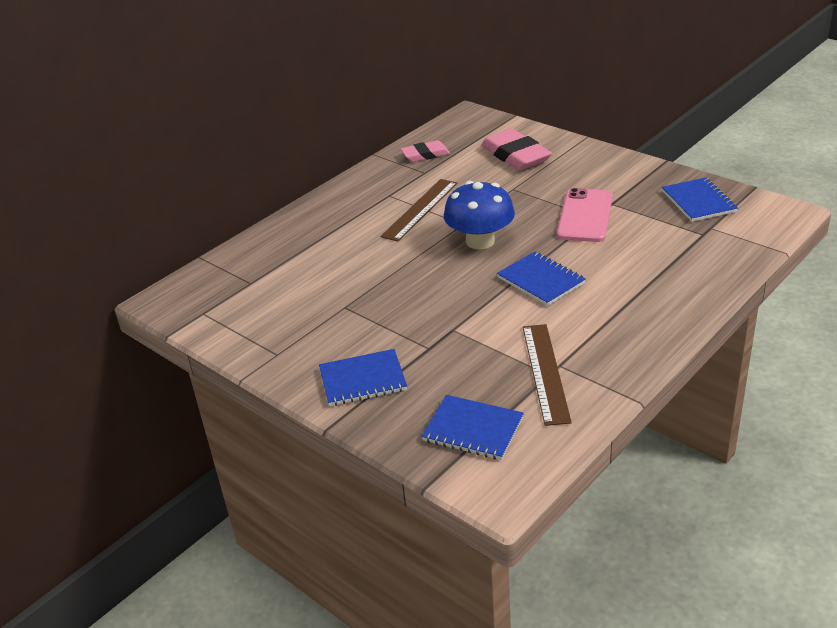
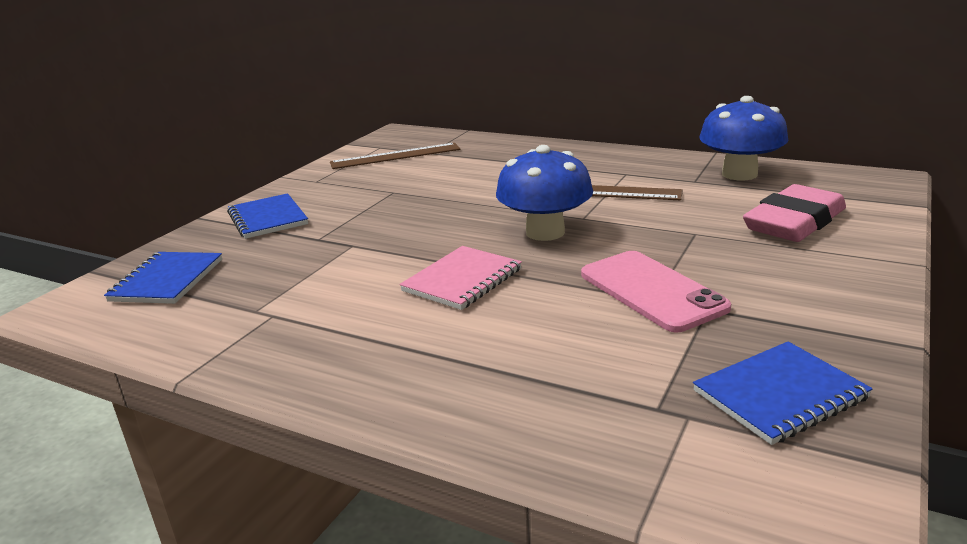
camera: 75 degrees right, 10 degrees down
pink eraser [401,140,450,162] -> blue mushroom [700,96,788,180]
blue notebook [497,252,586,306] -> pink notebook [400,246,522,310]
brown ruler [523,324,572,426] -> brown ruler moved to [330,143,460,169]
pink phone [557,188,613,242] -> pink phone turned 60 degrees clockwise [581,251,731,332]

